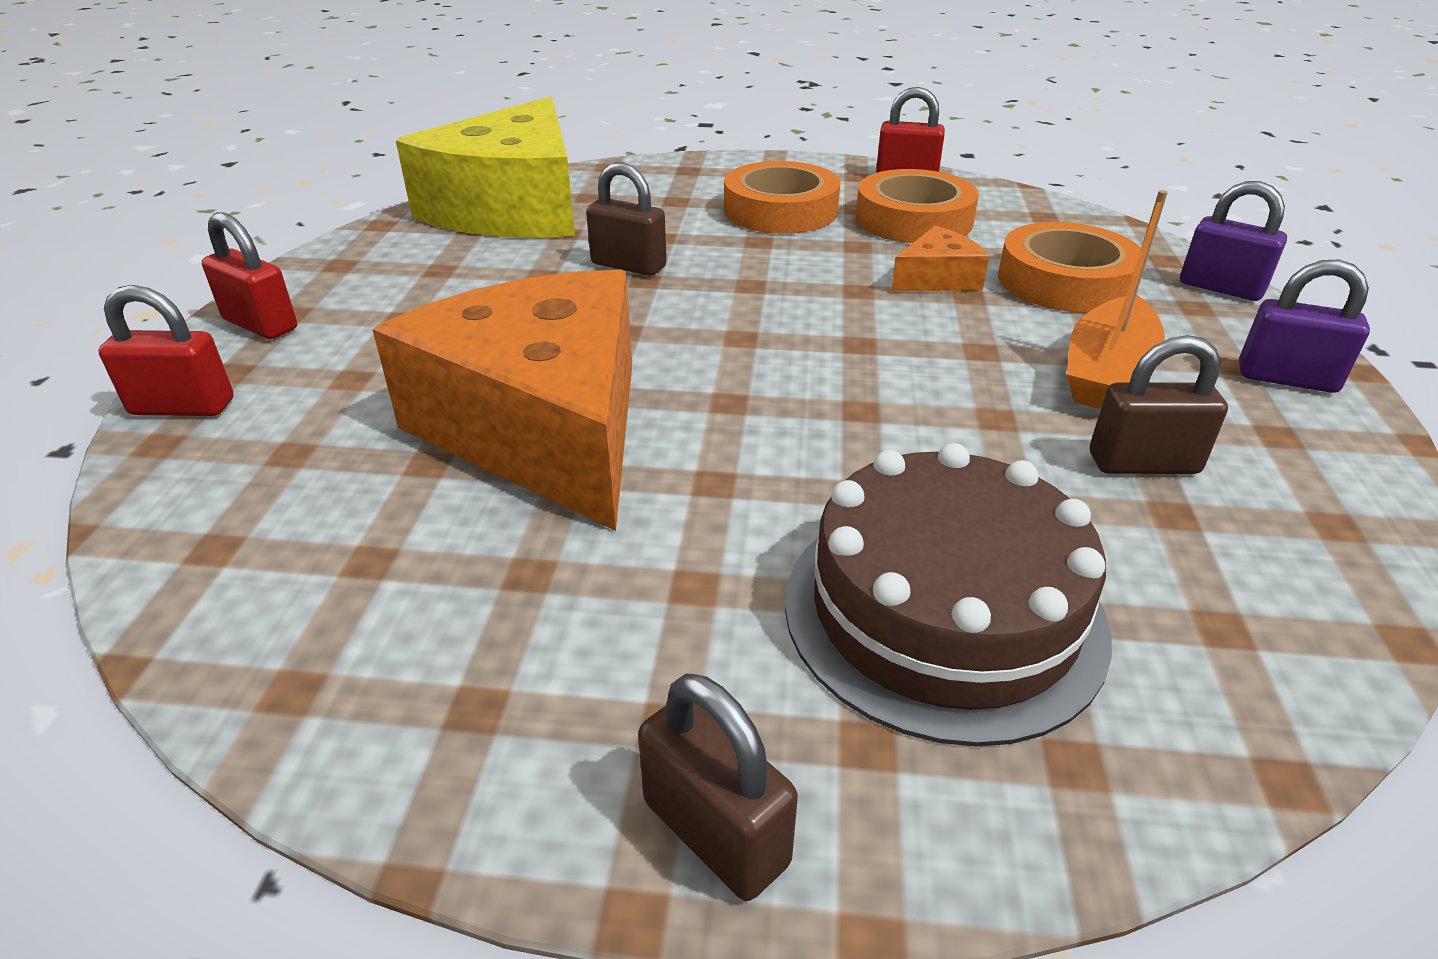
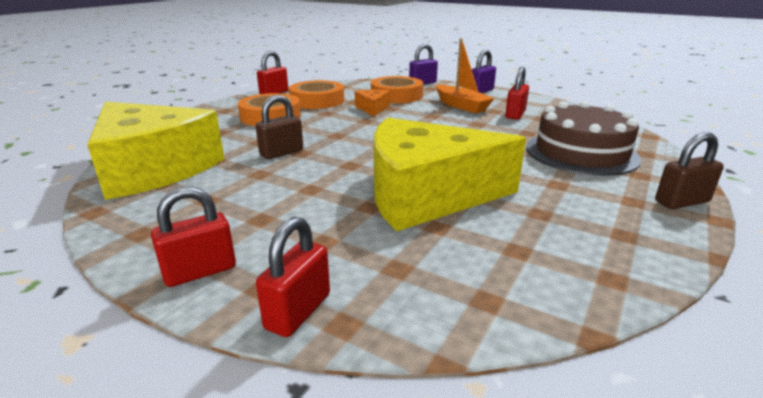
camera: 65 degrees left, 10 degrees down
orange cheese [372,269,632,531] -> yellow cheese [374,118,526,231]
brown padlock [1090,335,1228,474] -> red padlock [505,67,529,120]

